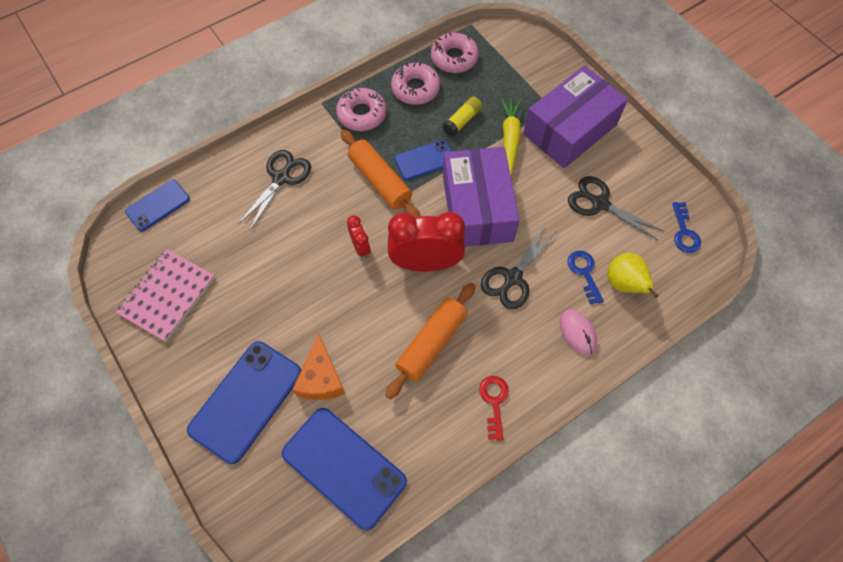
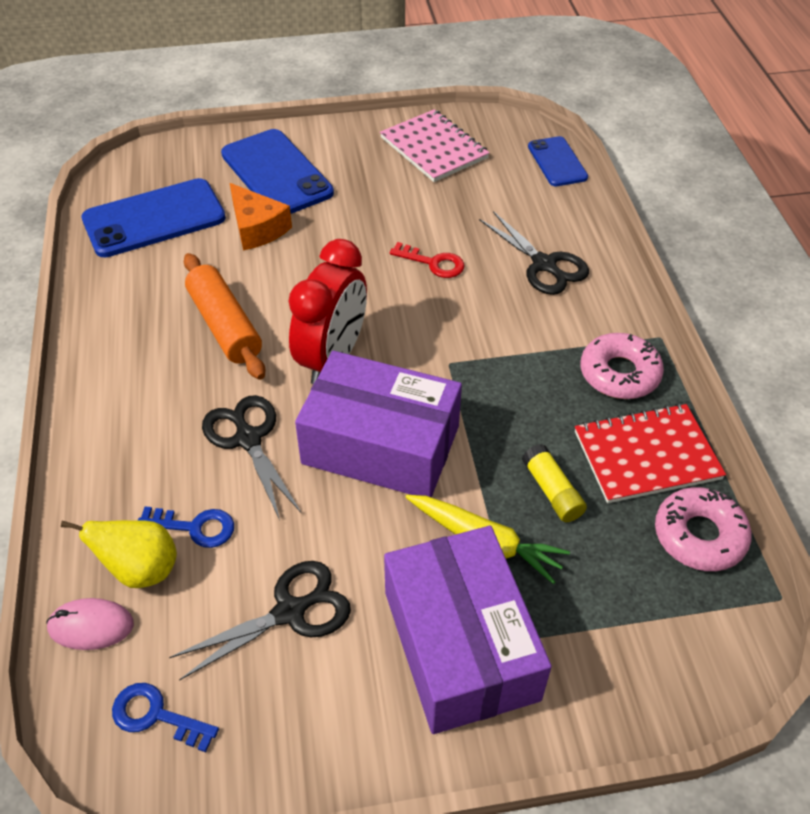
camera: 115 degrees right, 15 degrees down
orange cheese [292,334,345,400] -> orange cheese turned 150 degrees counterclockwise [230,183,292,250]
orange rolling pin [341,130,420,217] -> none
red clock [347,215,371,259] -> none
pink donut [391,62,440,105] -> red notebook [575,404,726,503]
blue phone [395,140,452,180] -> none
red key [479,376,509,441] -> red key moved to [390,242,465,278]
pink mouse [560,309,597,355] -> pink mouse moved to [46,598,134,650]

